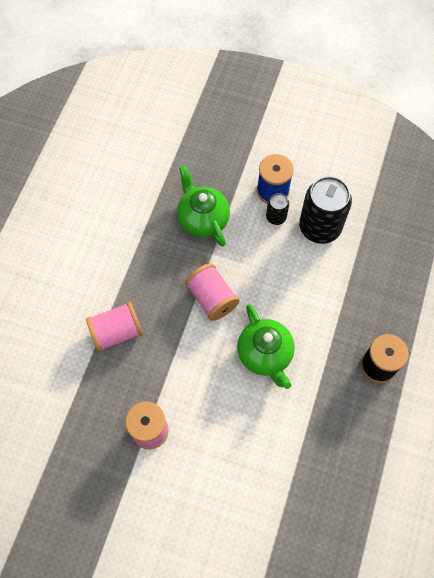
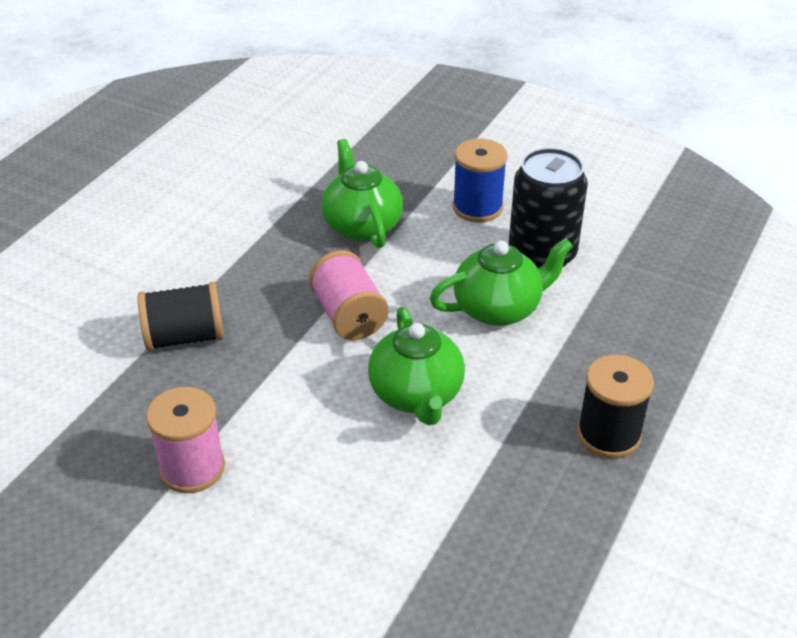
camera: 10 degrees right, 25 degrees down
pink spool [86,302,143,352] -> black spool [138,282,224,351]
black can [266,193,289,225] -> none
none -> green teapot [429,238,573,326]

